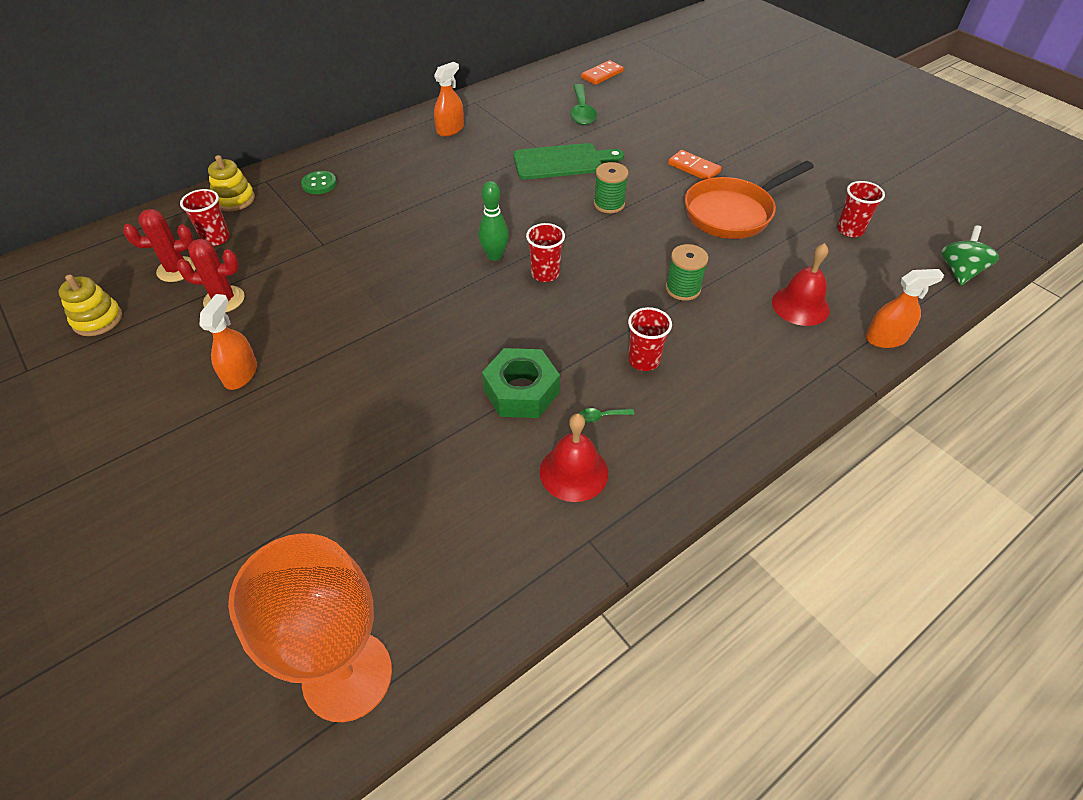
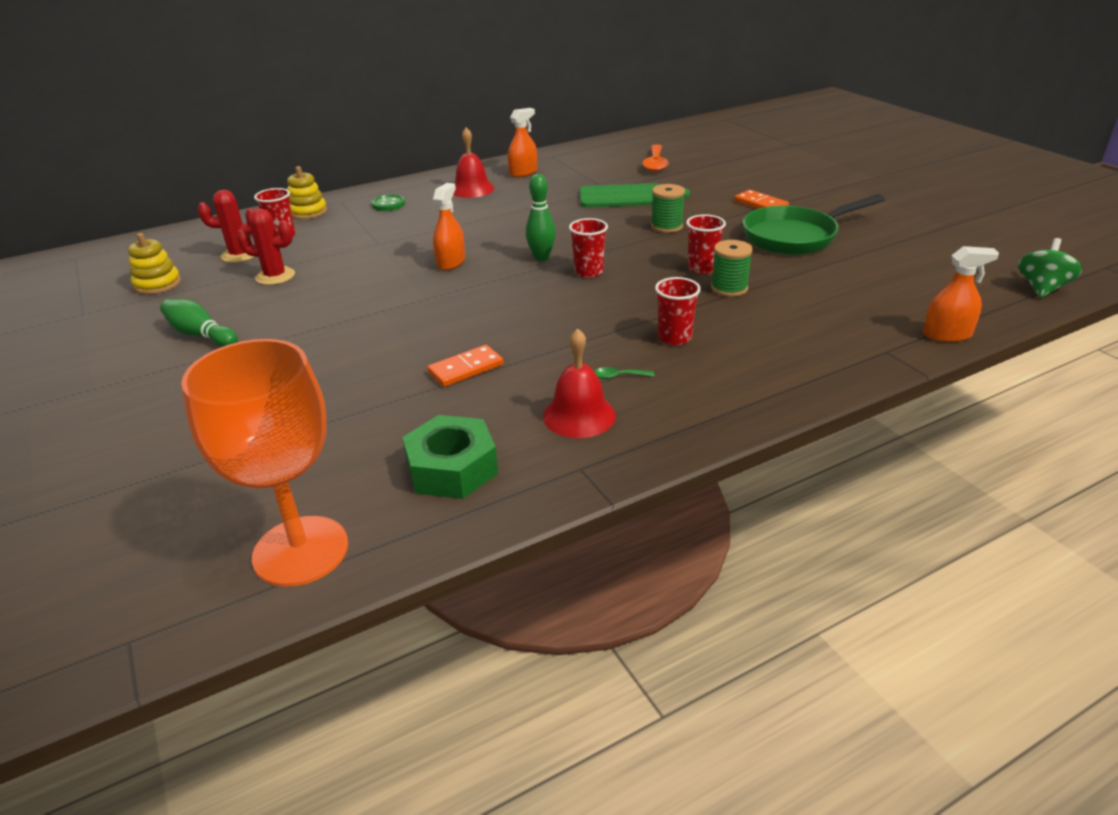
camera: 10 degrees right, 15 degrees down
orange spray bottle [199,294,257,390] -> orange spray bottle moved to [433,183,465,270]
green nut [482,348,560,418] -> green nut moved to [402,415,498,499]
green spoon [570,84,597,125] -> orange spoon [642,144,669,172]
orange domino [581,60,624,85] -> orange domino moved to [427,345,503,387]
orange pan [685,161,814,239] -> green pan [743,194,885,255]
red bell [772,243,830,326] -> red bell moved to [453,127,494,198]
red cup [837,181,885,237] -> red cup moved to [686,214,726,274]
none -> green bowling pin [160,299,238,347]

